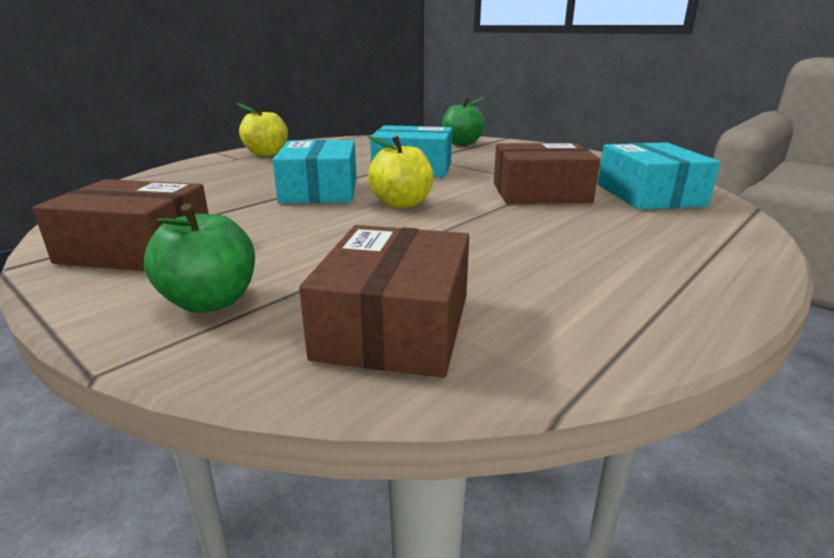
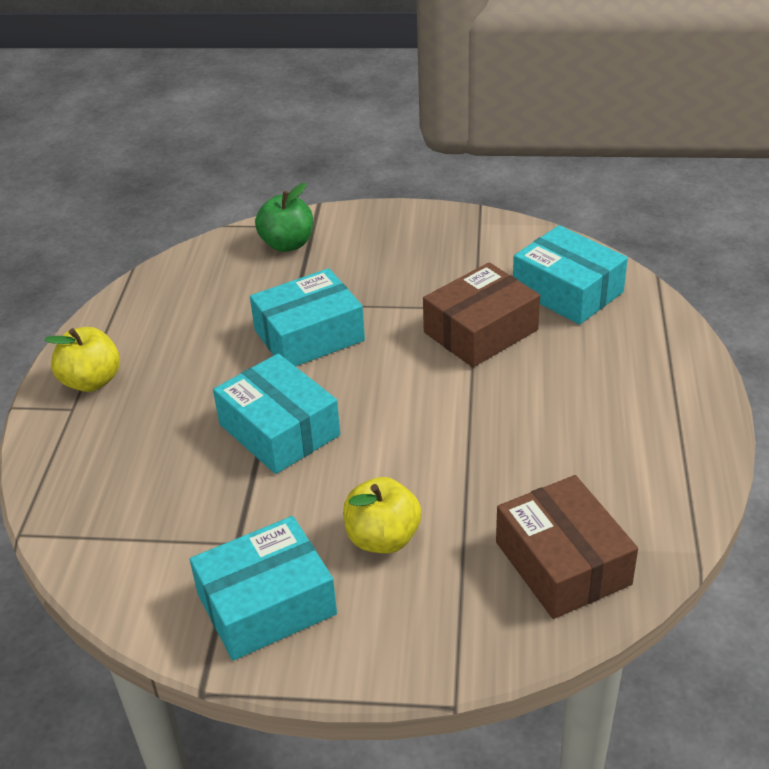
camera: 35 degrees left, 15 degrees up
brown box [32,179,209,271] -> turquoise box [190,516,337,661]
green apple [144,203,255,313] -> none
yellow apple [367,136,434,208] -> yellow apple moved to [343,477,421,554]

